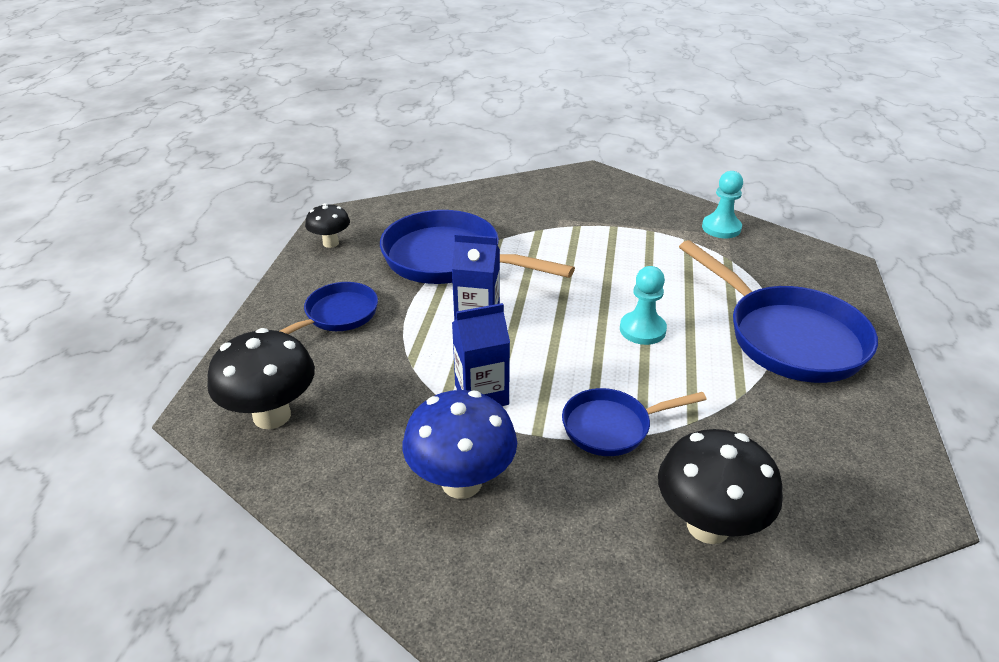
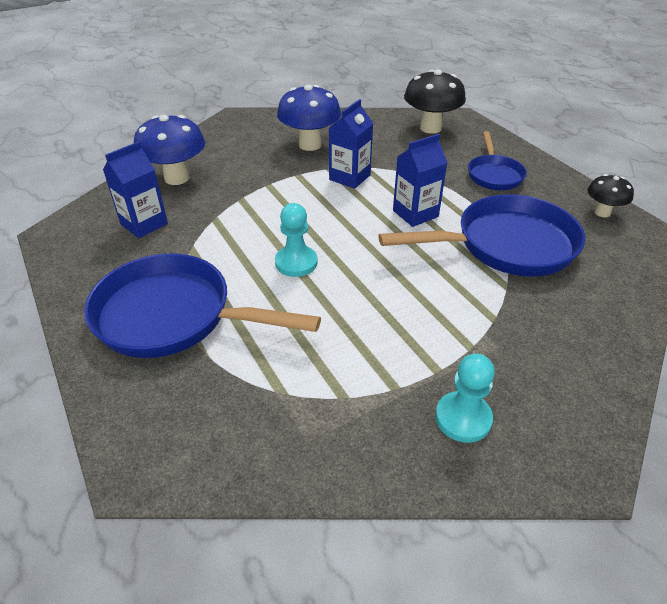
camera: 140 degrees right, 5 degrees up
blue pan [562,388,707,456] -> none
black mushroom [658,429,783,544] -> blue mushroom [134,115,205,185]
turquoise pawn [702,171,743,238] -> turquoise pawn moved to [435,354,495,443]
none -> blue carton [103,141,168,238]

